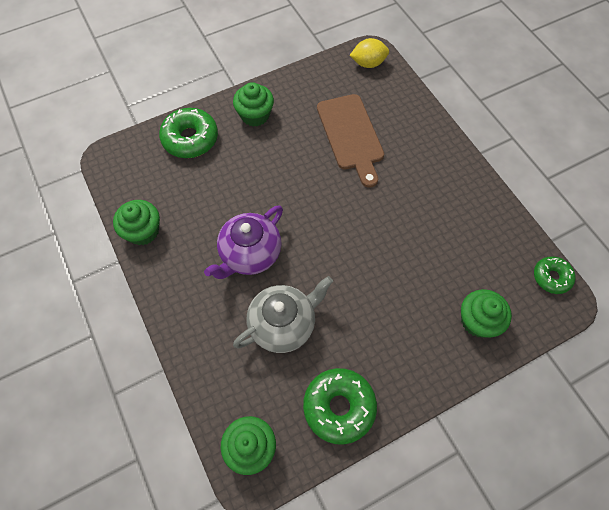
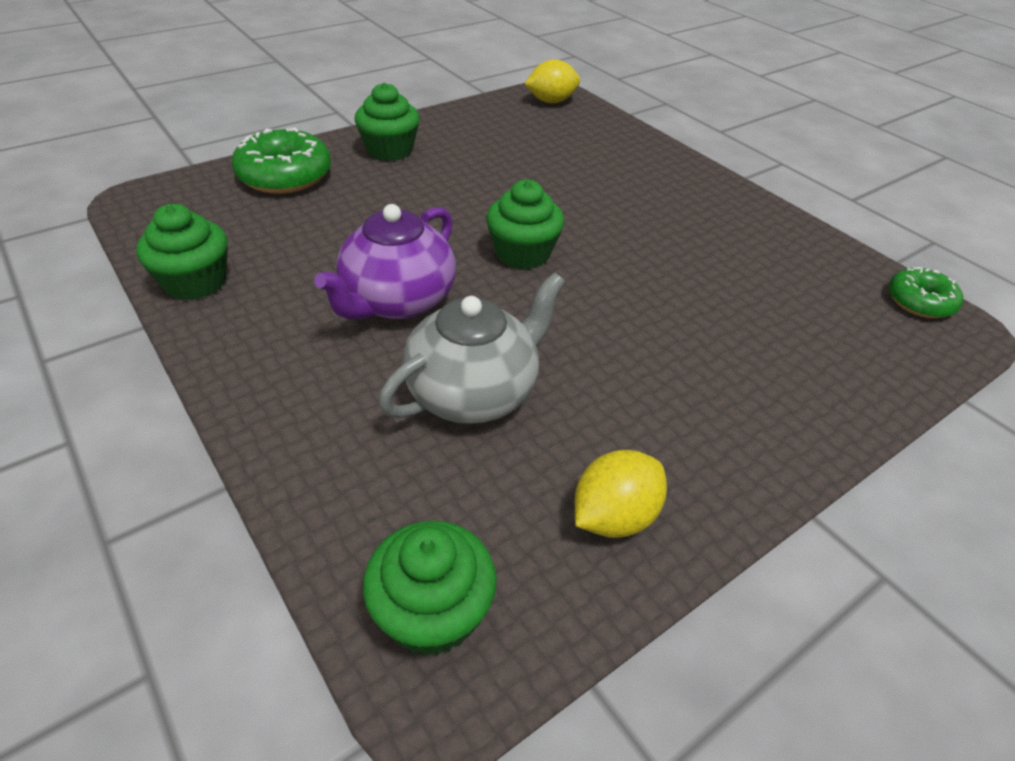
camera: 10 degrees left, 20 degrees down
green donut [303,368,377,445] -> yellow lemon [575,450,667,538]
brown cutting board [317,94,384,188] -> none
green cupcake [461,289,512,338] -> green cupcake moved to [486,180,564,269]

